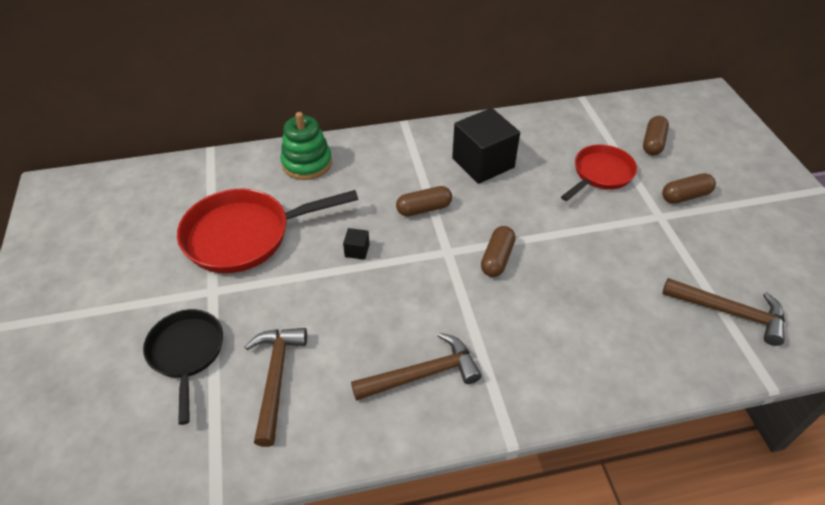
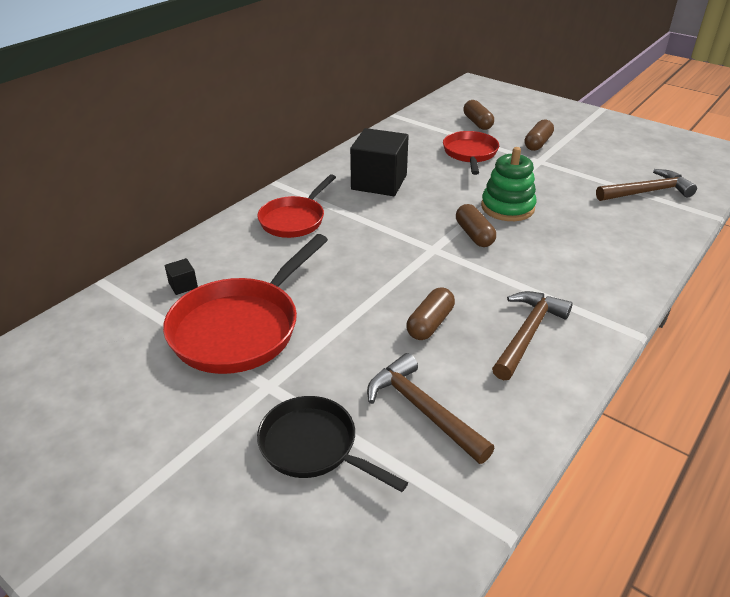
camera: 40 degrees left, 10 degrees down
green stacking toy [280,112,332,180] -> green stacking toy moved to [481,147,537,221]
black cube [343,228,370,260] -> black cube moved to [165,258,198,295]
brown capsule [396,186,452,216] -> brown capsule moved to [406,287,455,340]
none -> red pan [257,174,336,238]

